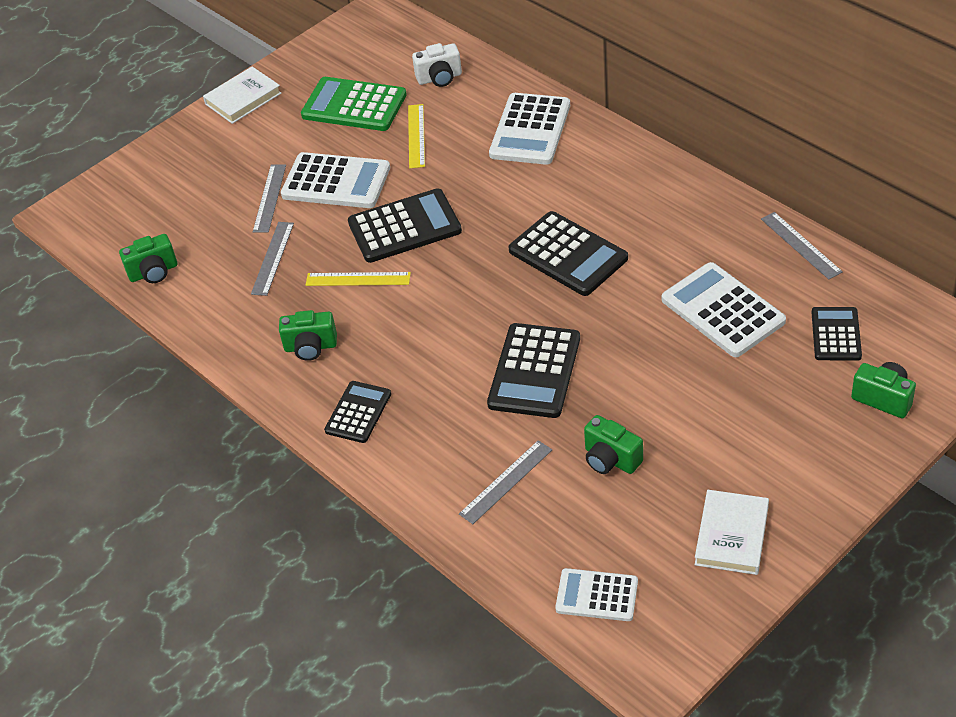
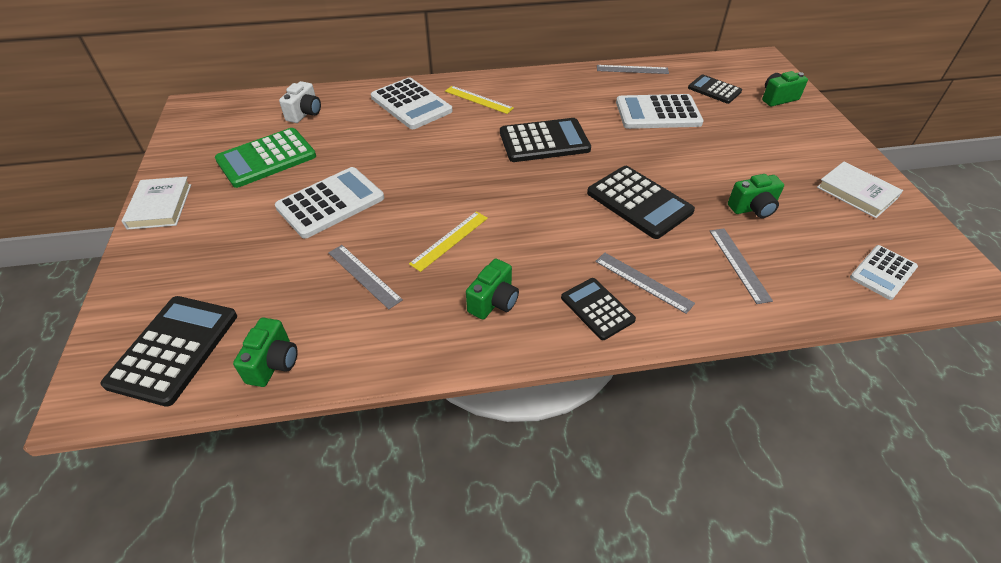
camera: 60 degrees left, 0 degrees up
grey ruler [253,164,286,233] -> grey ruler moved to [595,252,695,314]
black calculator [348,188,462,263] -> black calculator moved to [101,296,237,407]
yellow ruler [408,104,425,168] -> yellow ruler moved to [445,86,514,114]

